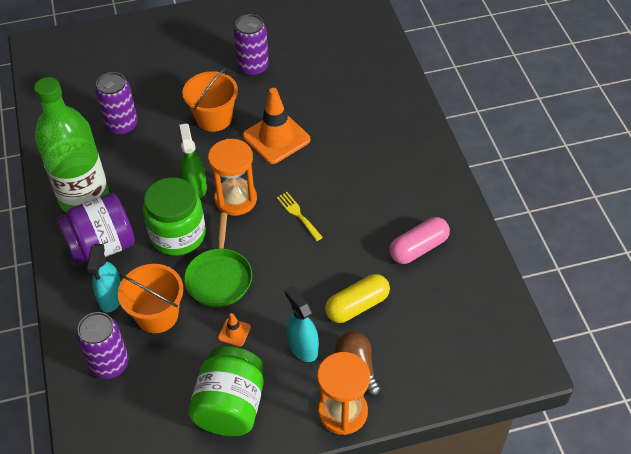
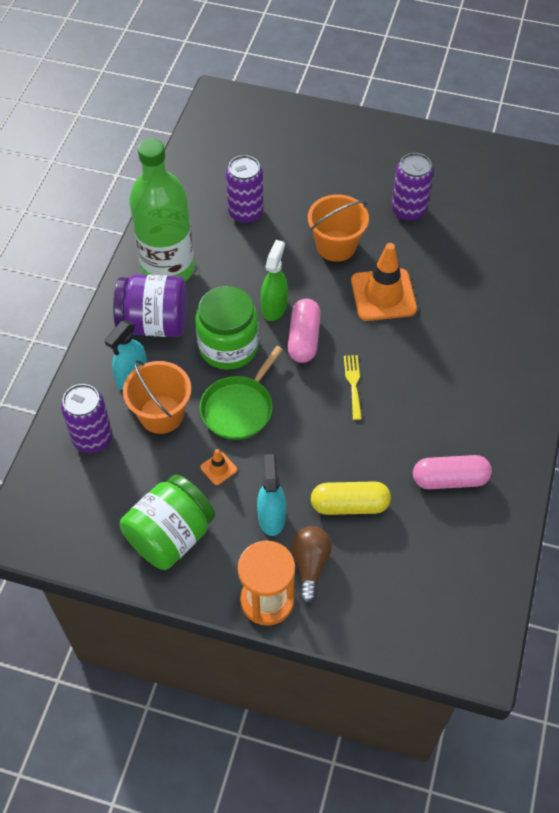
camera: 30 degrees right, 5 degrees up
orange hourglass [208,139,257,216] -> pink capsule [288,299,321,363]

